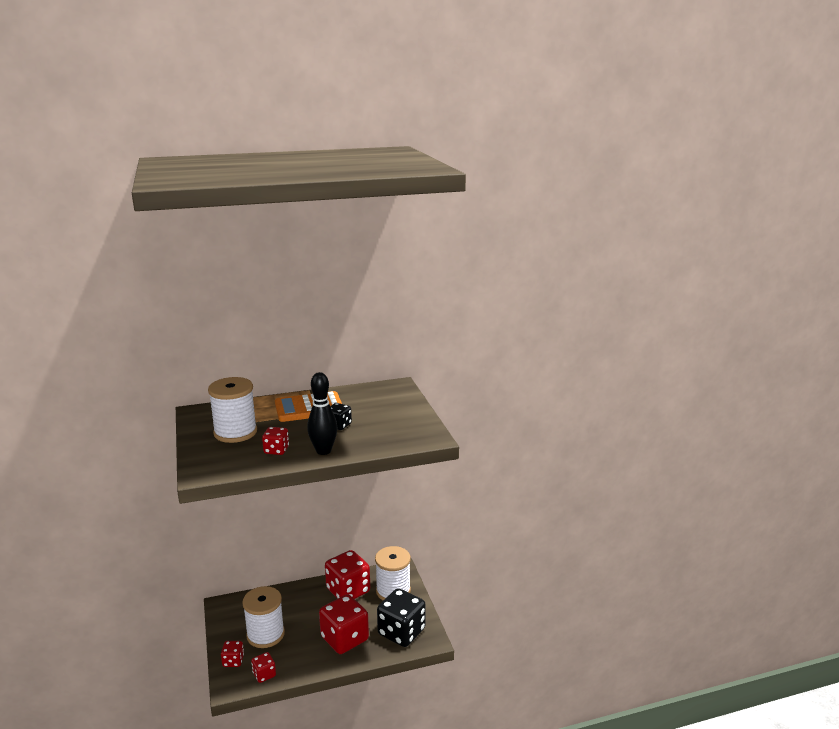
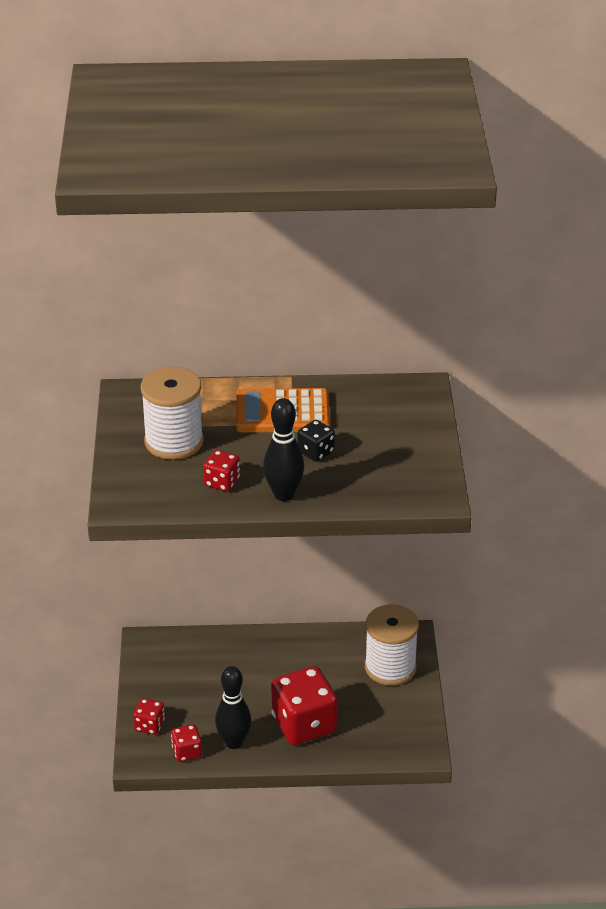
camera: 15 degrees right, 15 degrees up
white spool [242,586,285,648] -> none
red dice [325,550,370,599] -> none
black dice [377,588,426,647] -> none
none -> black bowling pin [215,666,251,749]

